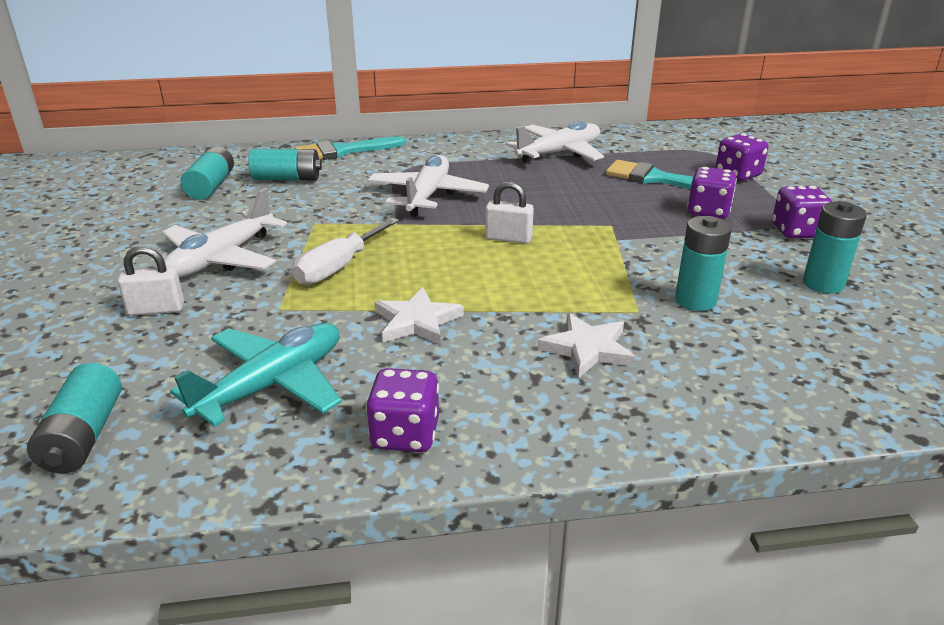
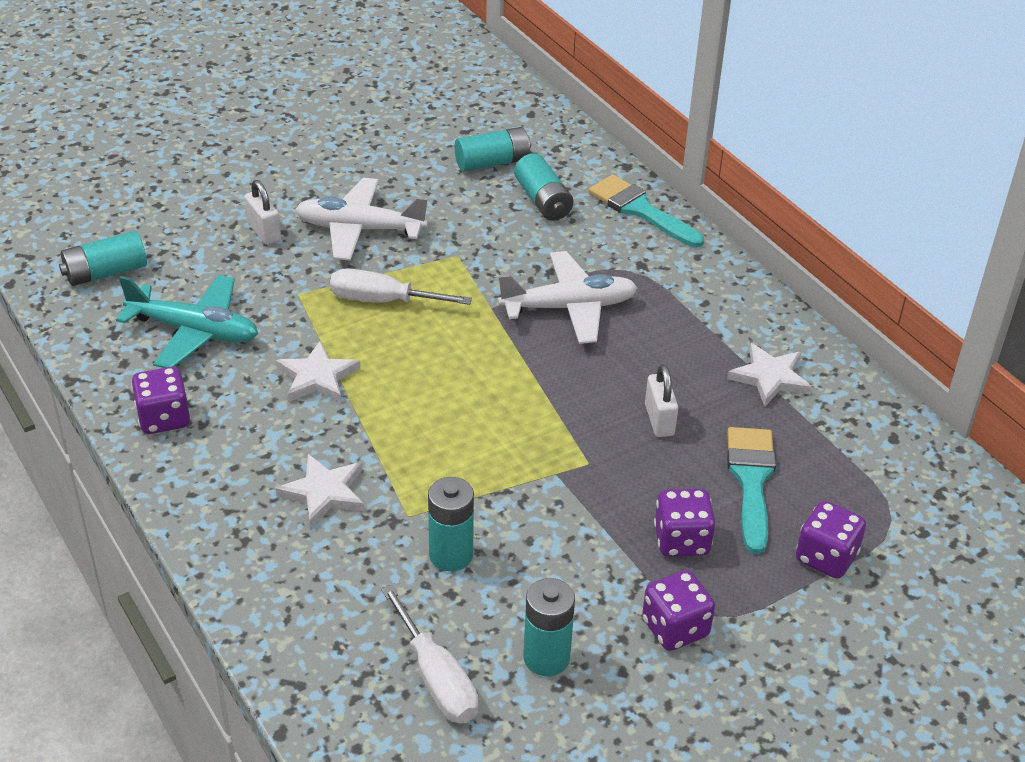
camera: 65 degrees right, 10 degrees up
white padlock [485,181,534,244] -> white padlock moved to [645,364,678,437]
white plane [506,121,604,163] -> white star [727,343,812,406]
none -> white screwdriver [381,584,479,723]

